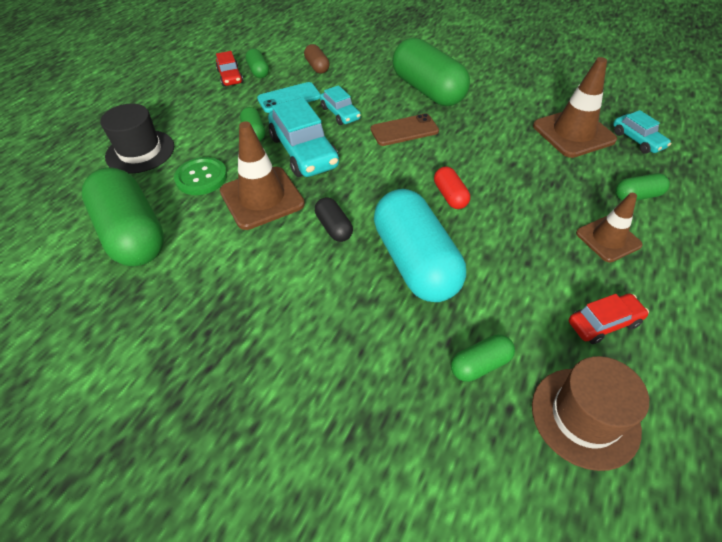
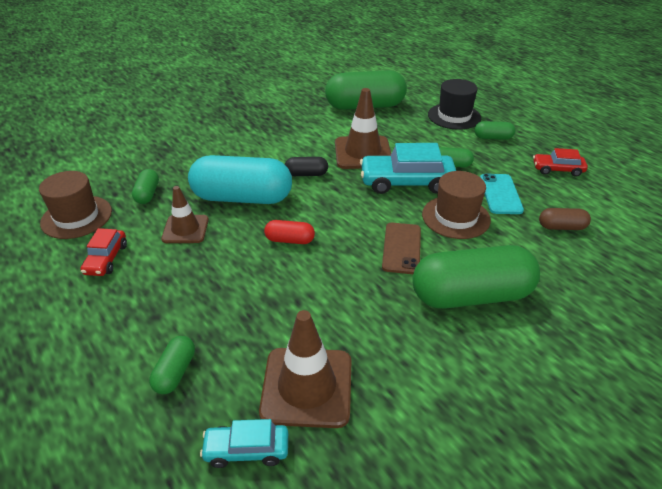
camera: 115 degrees right, 10 degrees down
green button [174,157,227,195] -> none
green capsule [245,48,269,78] -> green capsule moved to [474,121,515,140]
turquoise car [320,85,361,125] -> brown hat [422,171,491,239]
brown traffic cone [576,193,643,262] -> brown traffic cone moved to [161,186,209,243]

